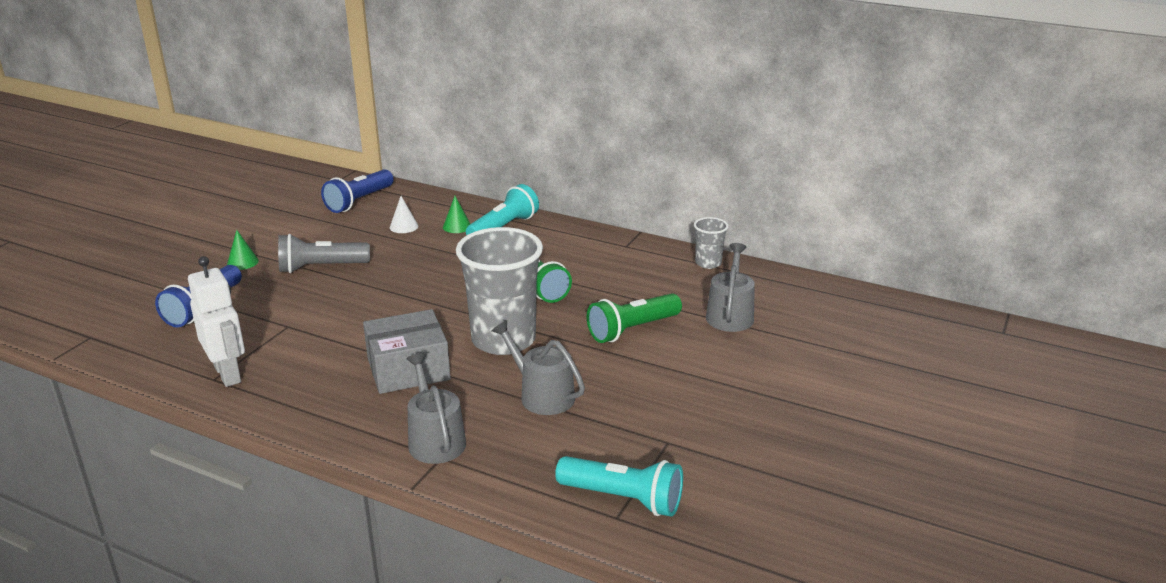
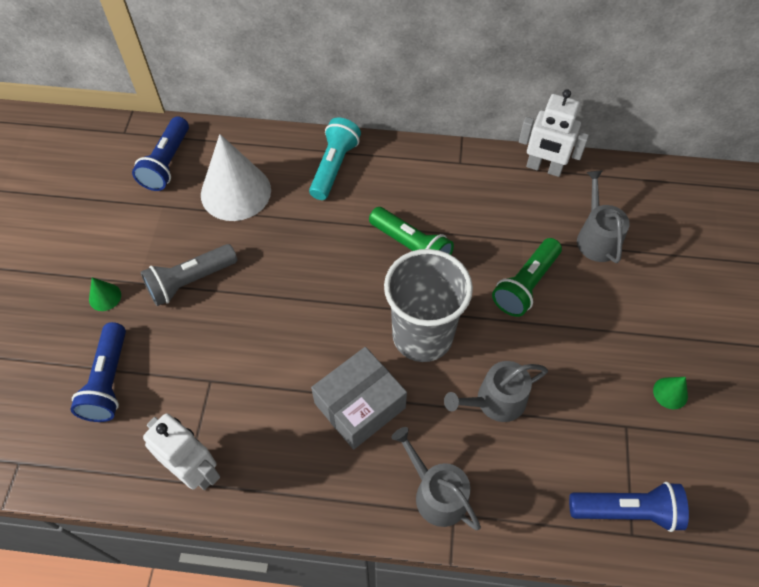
camera: 20 degrees left, 30 degrees up
white cone [390,196,418,233] -> white cone [201,134,271,221], size x2.40
green cone [443,196,470,233] -> green cone moved to [653,377,688,409]
grey watering can [492,320,585,415] -> grey watering can turned 45 degrees counterclockwise [444,361,548,422]
turquoise flashlight [555,456,683,517] -> blue flashlight [569,482,689,532]
grey cup [694,217,728,269] -> white robot [519,89,589,177]

